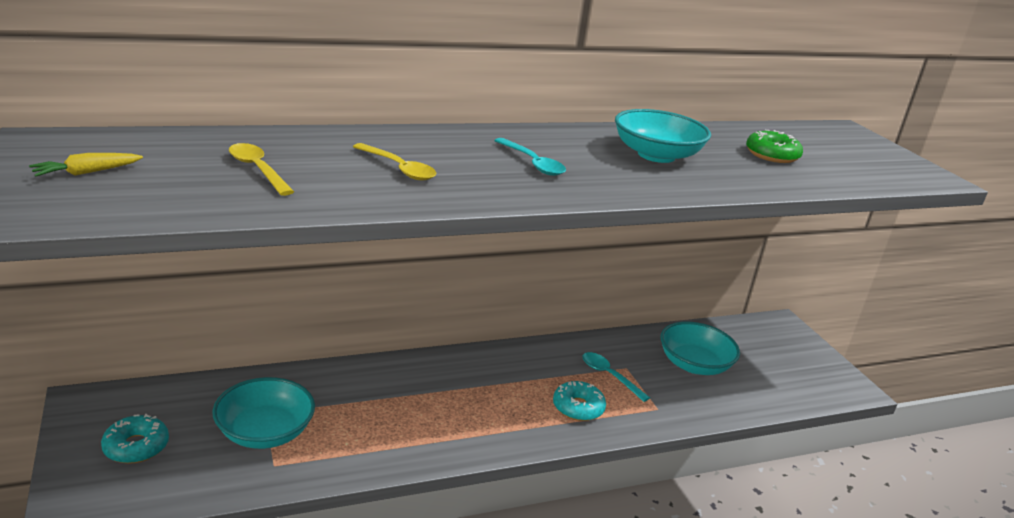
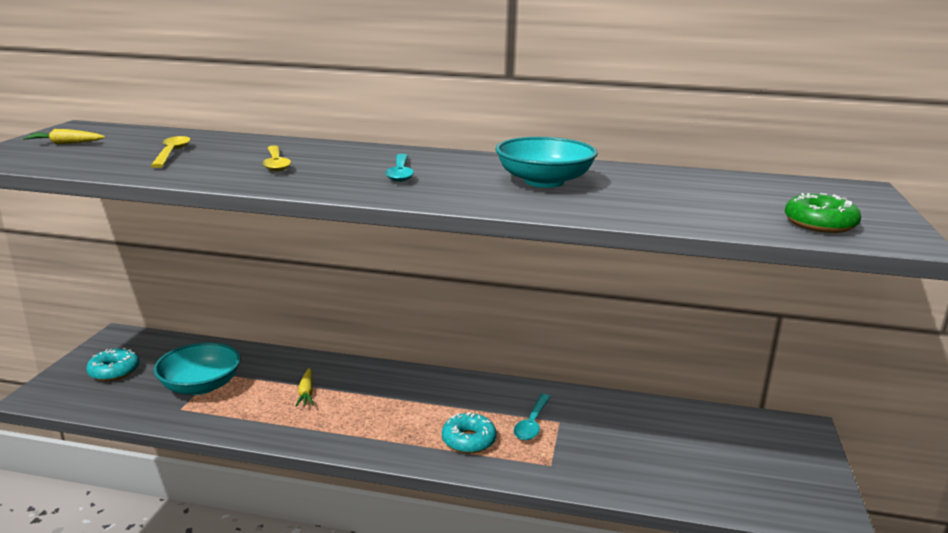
camera: 35 degrees right, 5 degrees down
turquoise spoon [582,352,650,402] -> turquoise spoon turned 150 degrees counterclockwise [514,394,551,440]
turquoise bowl [660,322,740,375] -> none
green donut [746,130,803,163] -> green donut moved to [785,193,861,233]
none -> yellow carrot [295,368,314,407]

